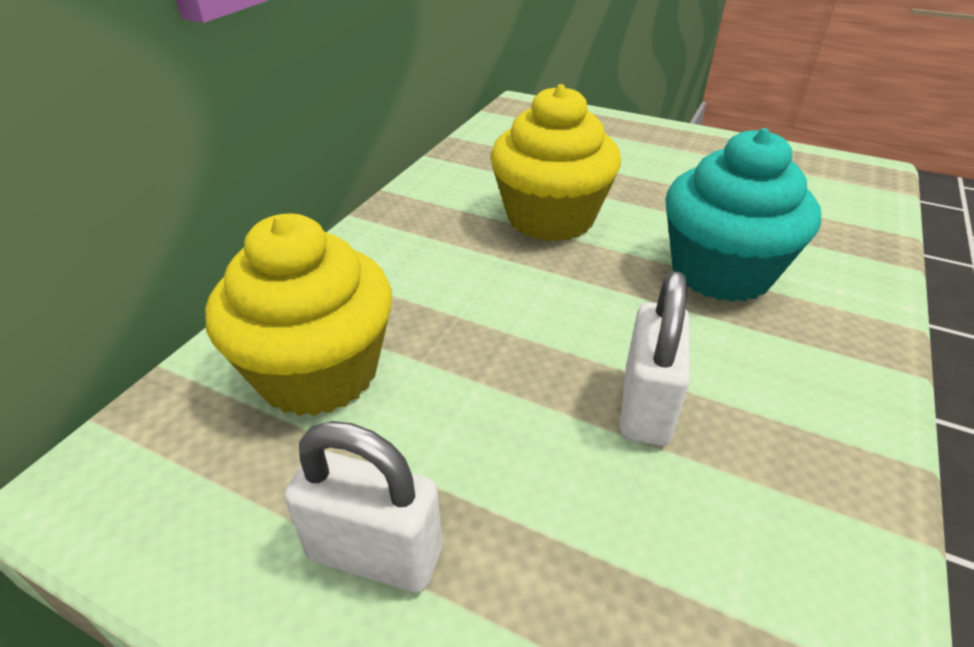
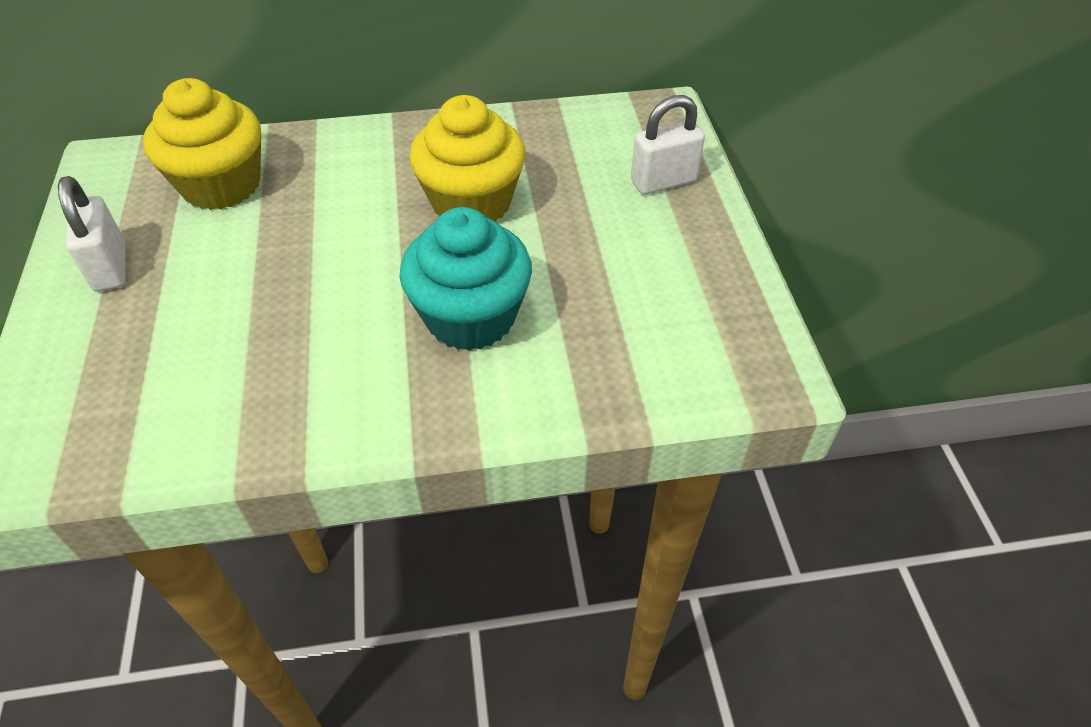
camera: 55 degrees right, 10 degrees up
white padlock [620,271,690,446] -> white padlock moved to [631,95,705,194]

